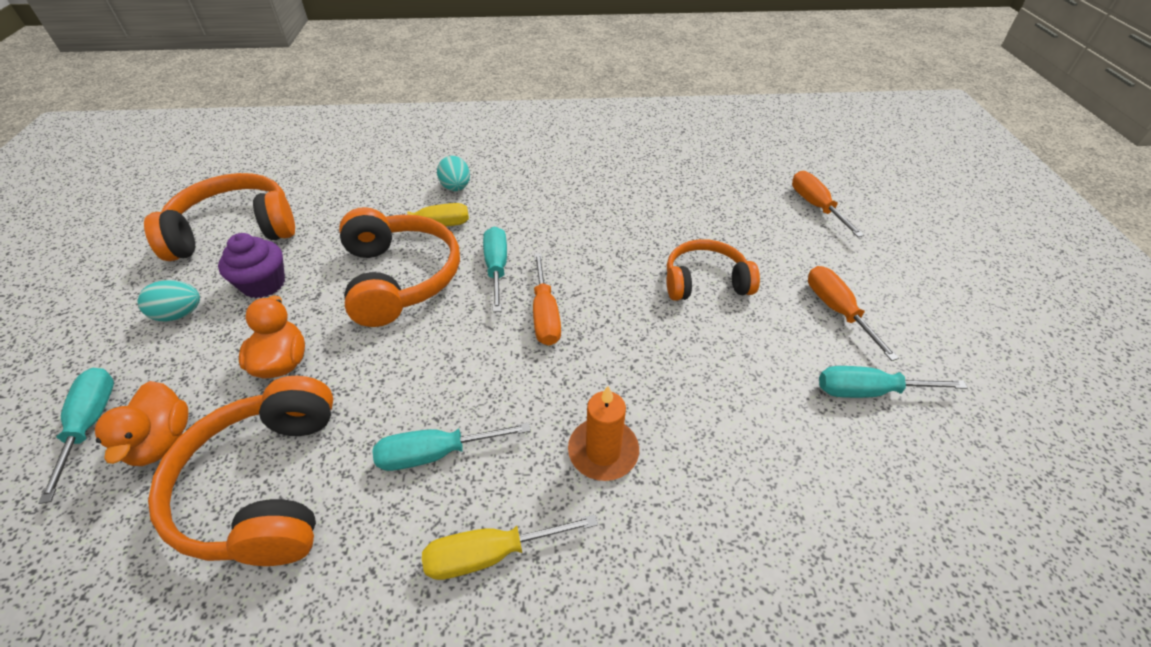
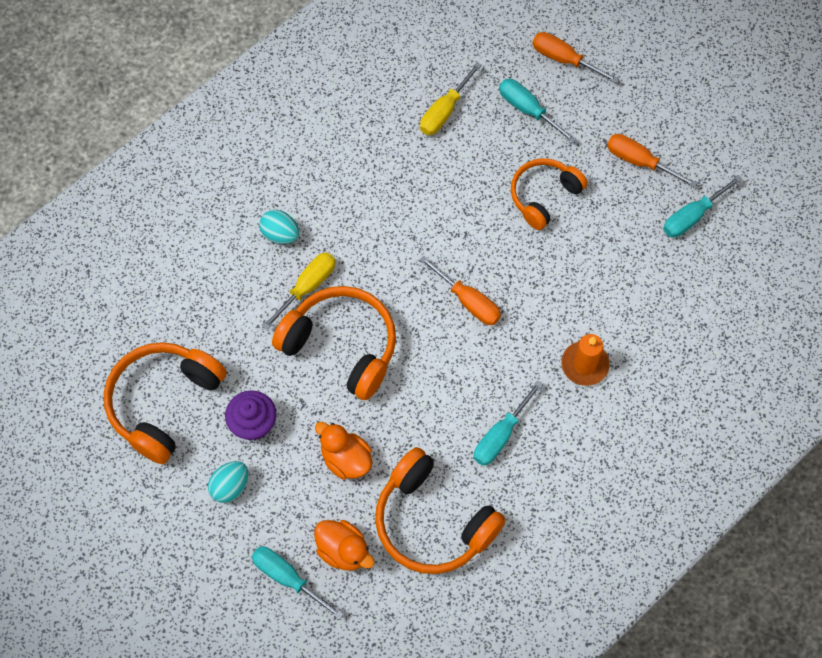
camera: 40 degrees left, 20 degrees up
yellow screwdriver [422,514,598,580] -> yellow screwdriver moved to [420,62,482,135]
turquoise screwdriver [483,226,507,312] -> turquoise screwdriver moved to [499,79,577,143]

